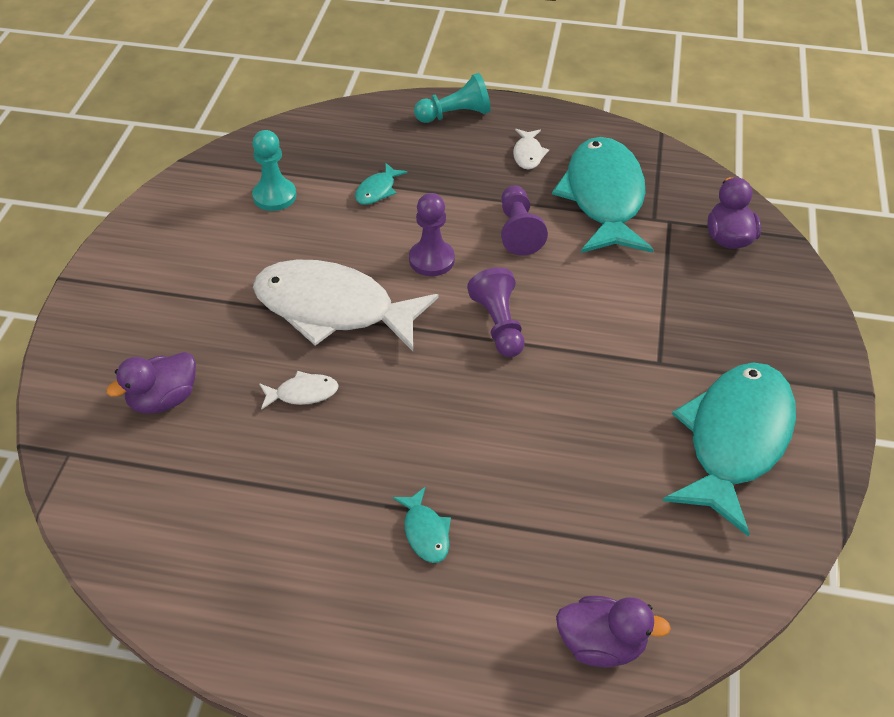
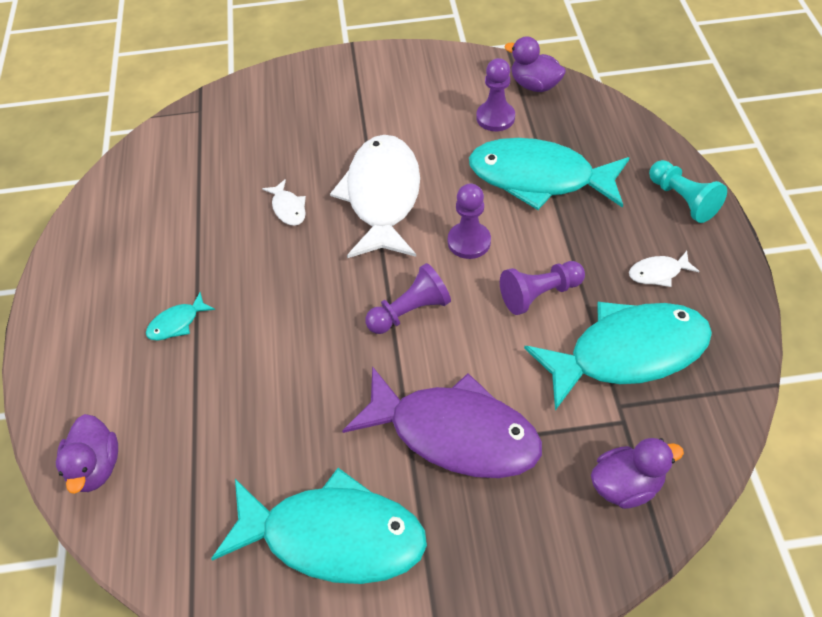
camera: 75 degrees right, 5 degrees up
purple duck [106,352,196,413] -> purple duck moved to [505,36,566,92]
turquoise pawn [252,130,296,211] -> purple pawn [476,58,515,131]
turquoise fish [355,163,408,205] -> turquoise fish [469,138,630,210], size x2.50
none -> purple fish [342,366,542,478]

